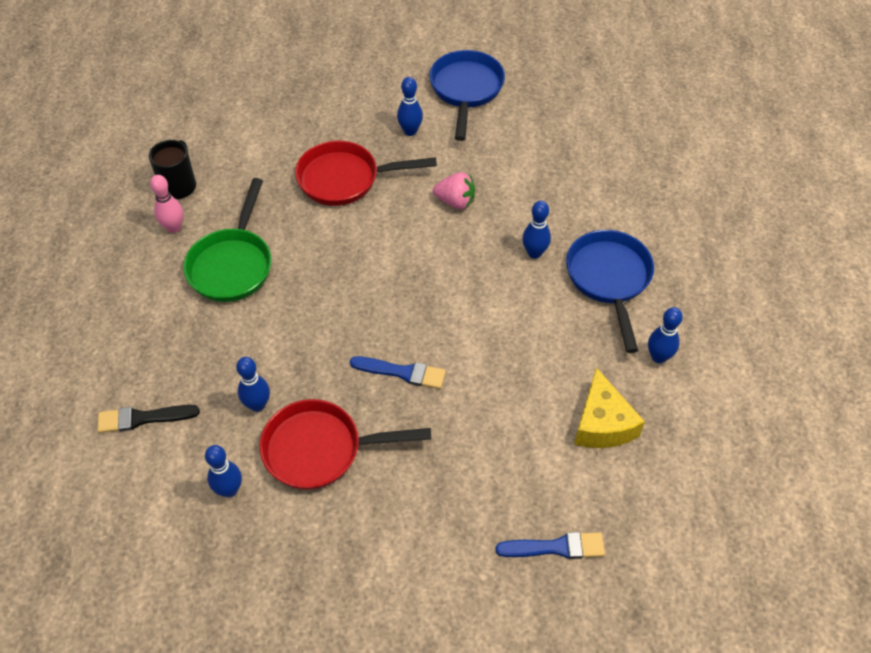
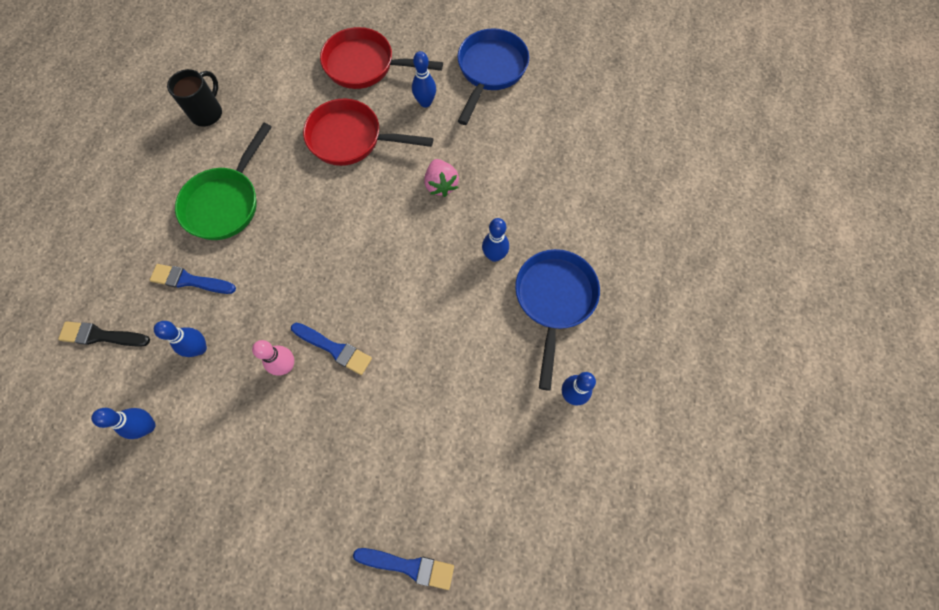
camera: 15 degrees right, 15 degrees up
pink bowling pin [150,175,183,233] -> pink bowling pin moved to [252,340,294,376]
red pan [260,399,431,490] -> red pan moved to [320,27,443,89]
pink strawberry [433,172,475,209] -> pink strawberry turned 45 degrees clockwise [424,159,459,197]
yellow cheese [574,368,645,448] -> none
none -> blue brush [150,264,236,294]

